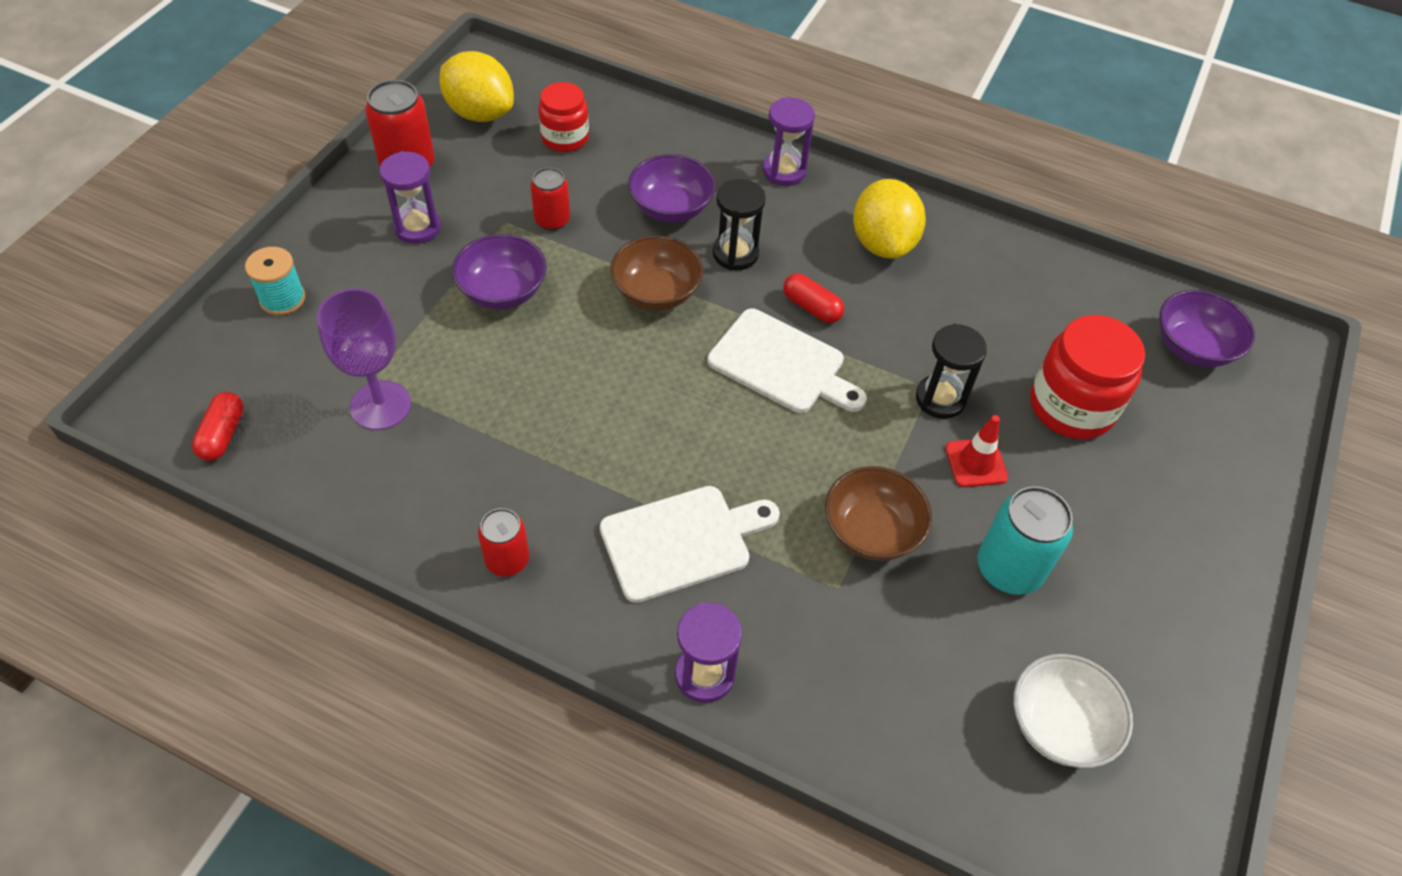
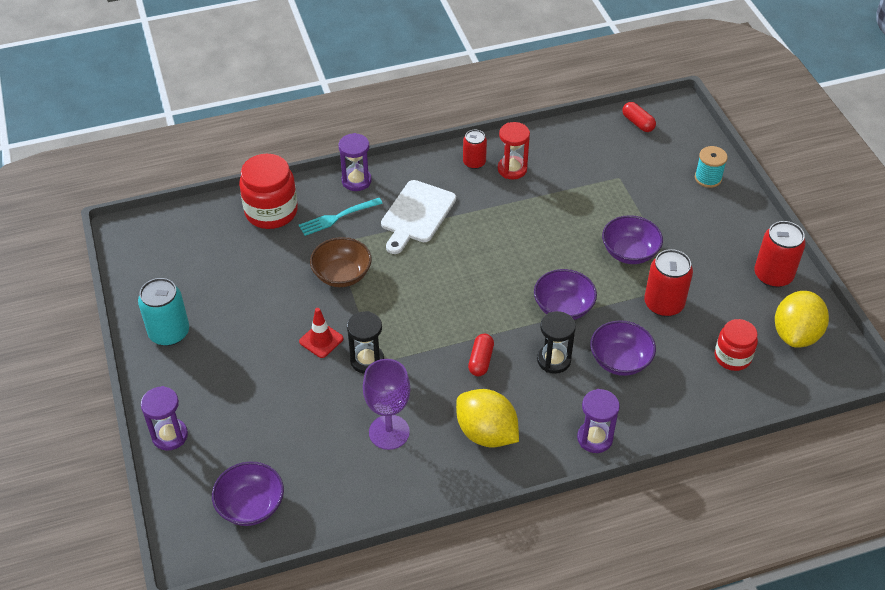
camera: 140 degrees right, 5 degrees down
purple goblet [317,288,411,430] -> purple goblet moved to [363,359,410,450]
purple hourglass [380,151,441,244] -> purple hourglass moved to [141,386,188,451]
yellow lemon [439,51,514,122] -> yellow lemon turned 60 degrees counterclockwise [775,291,829,348]
red can [530,168,570,231] -> red can [644,249,693,317], size x1.59
brown bowl [610,236,703,310] -> purple bowl [534,269,597,320]
white cutting board [708,309,867,413] -> none
red capsule [783,273,844,323] -> red capsule turned 75 degrees counterclockwise [468,334,494,376]
turquoise can [977,486,1073,595] -> turquoise can moved to [138,278,189,346]
white bowl [1013,654,1133,768] -> none
red jar [1030,315,1145,439] -> red jar moved to [239,154,298,229]
none -> turquoise fork [299,198,383,236]
none -> red hourglass [498,122,530,180]

